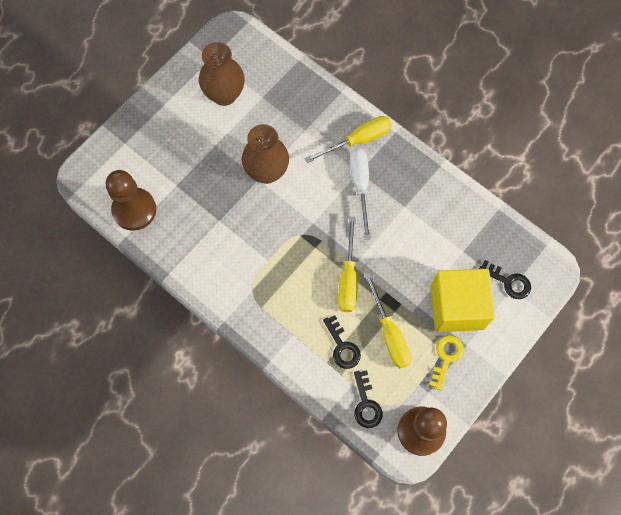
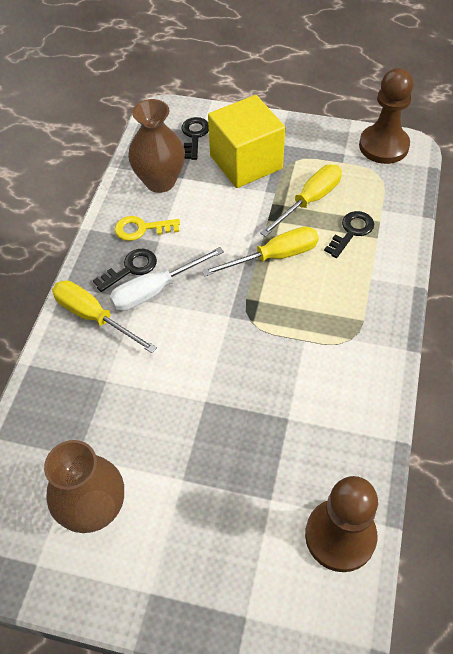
camera: 115 degrees left, 15 degrees down
brown vase [242,124,289,184] -> brown vase moved to [128,99,185,193]
black key [354,370,383,428] -> black key moved to [93,249,157,292]
yellow key [429,335,464,390] -> yellow key moved to [115,216,180,241]

